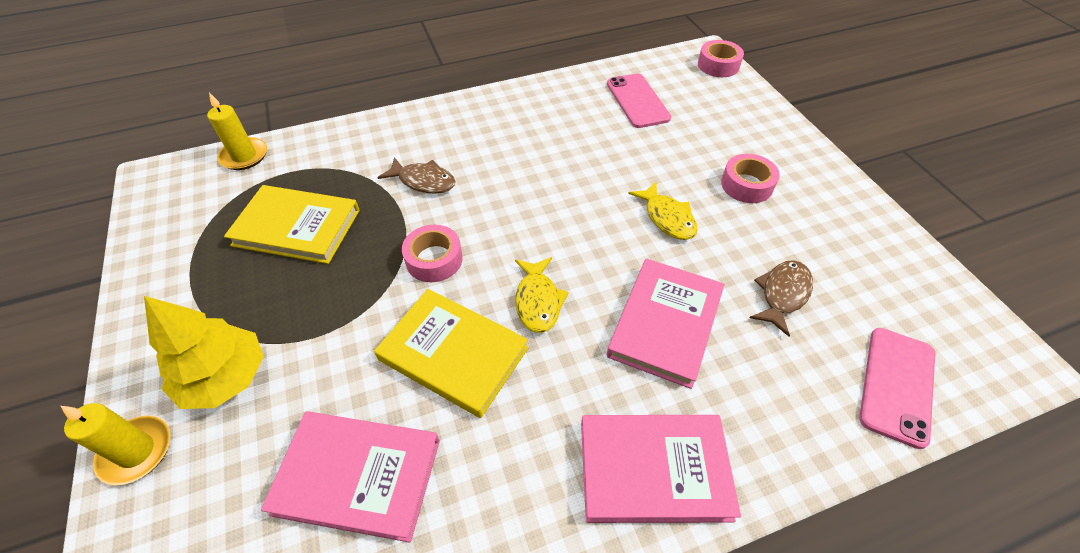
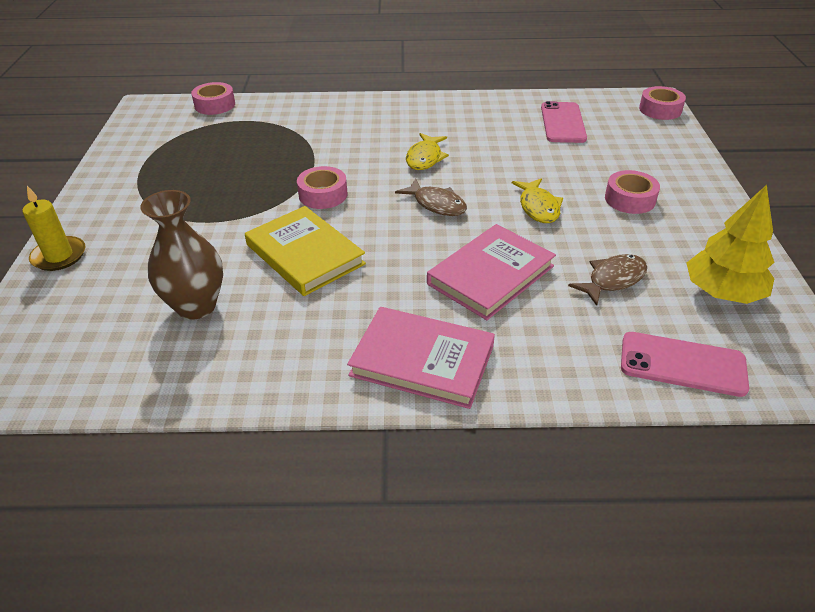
camera: 20 degrees right, 10 degrees down
yellow tree [144,296,264,409] -> yellow tree moved to [686,185,775,304]
yellow candle [207,92,267,170] -> pink tape [191,82,235,115]
yellow book [224,185,360,264] -> none
pink book [261,411,440,542] -> brown vase [140,190,223,320]
brown fish [377,157,456,194] -> brown fish moved to [395,179,467,216]
yellow fish [515,257,569,333] -> yellow fish moved to [406,133,449,170]
pink phone [859,328,935,449] -> pink phone turned 60 degrees clockwise [621,332,749,397]

